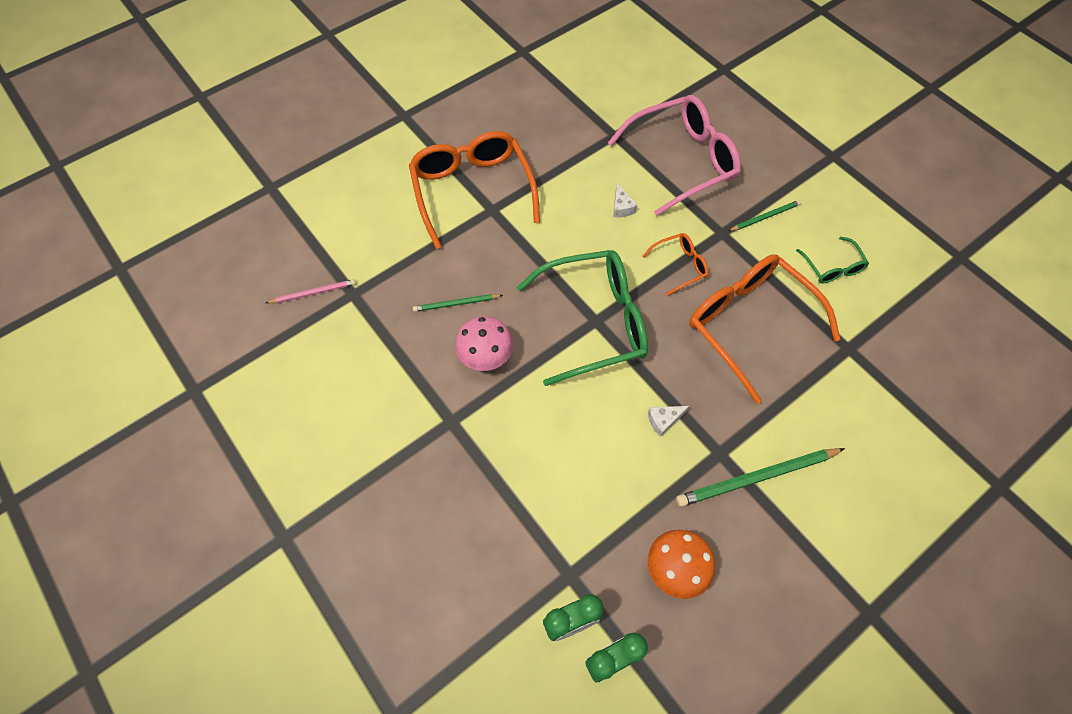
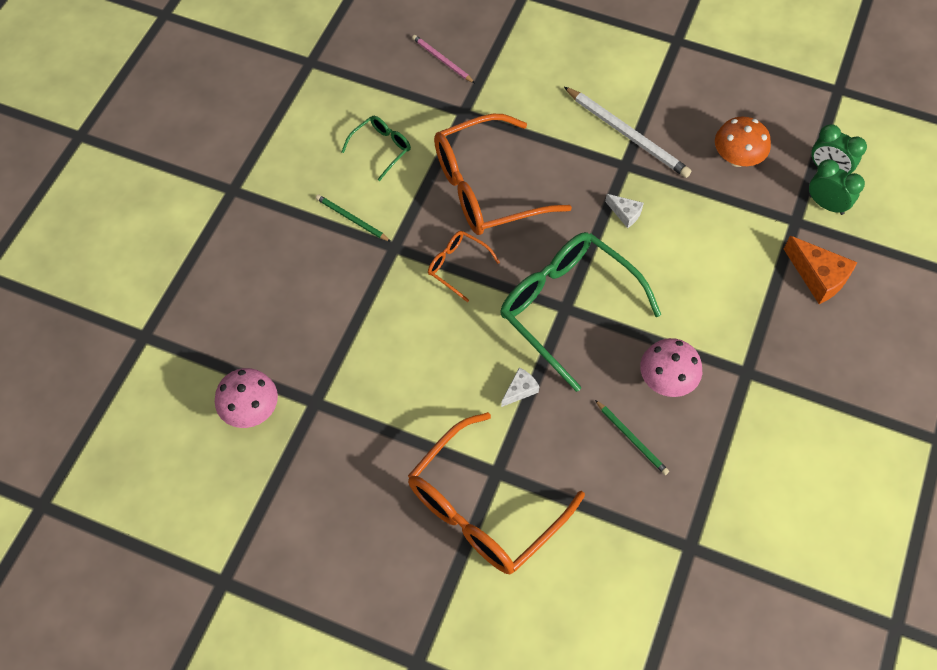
camera: 120 degrees left, 0 degrees up
pink pencil [266,279,356,303] -> pink pencil moved to [412,35,475,83]
pink glasses [608,95,741,216] -> none
white cheese [613,183,637,217] -> white cheese moved to [501,367,540,407]
green pencil [676,448,845,507] -> white pencil [564,87,692,178]
orange glasses [689,254,841,404] -> orange glasses turned 45 degrees clockwise [434,114,572,235]
none -> pink mushroom [215,368,278,428]
none -> orange cheese [784,236,857,304]

